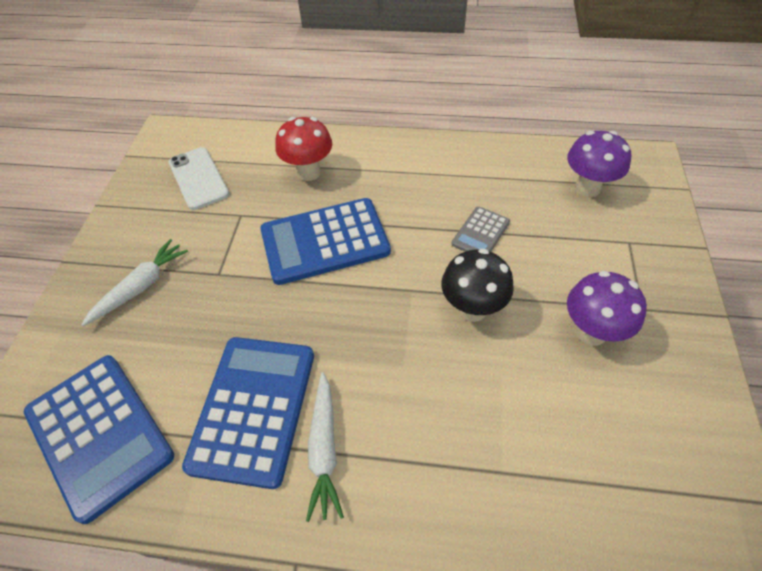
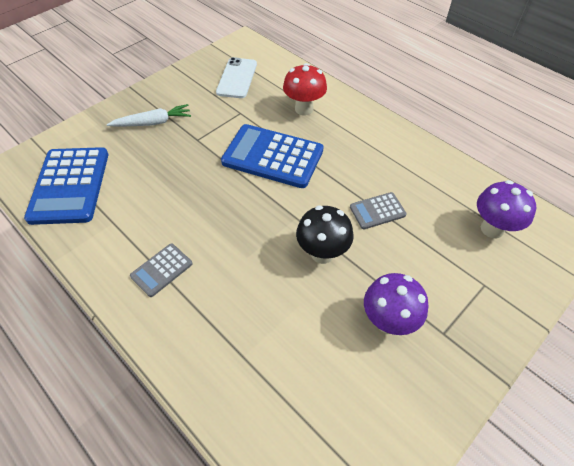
camera: 35 degrees right, 0 degrees up
blue calculator [182,337,314,489] -> none
white carrot [306,372,344,522] -> grey calculator [130,243,192,297]

